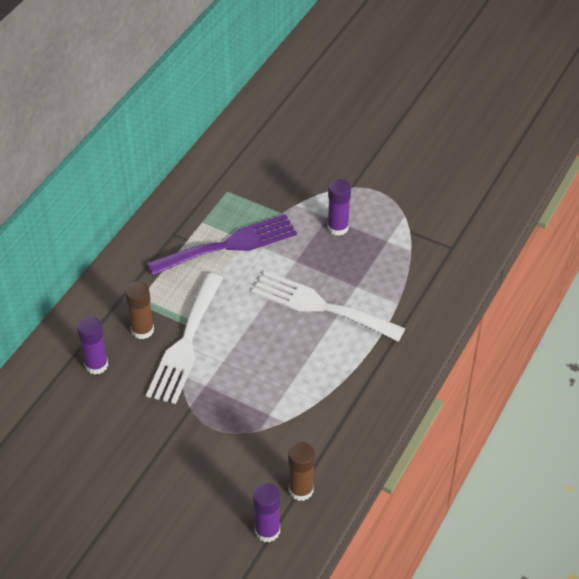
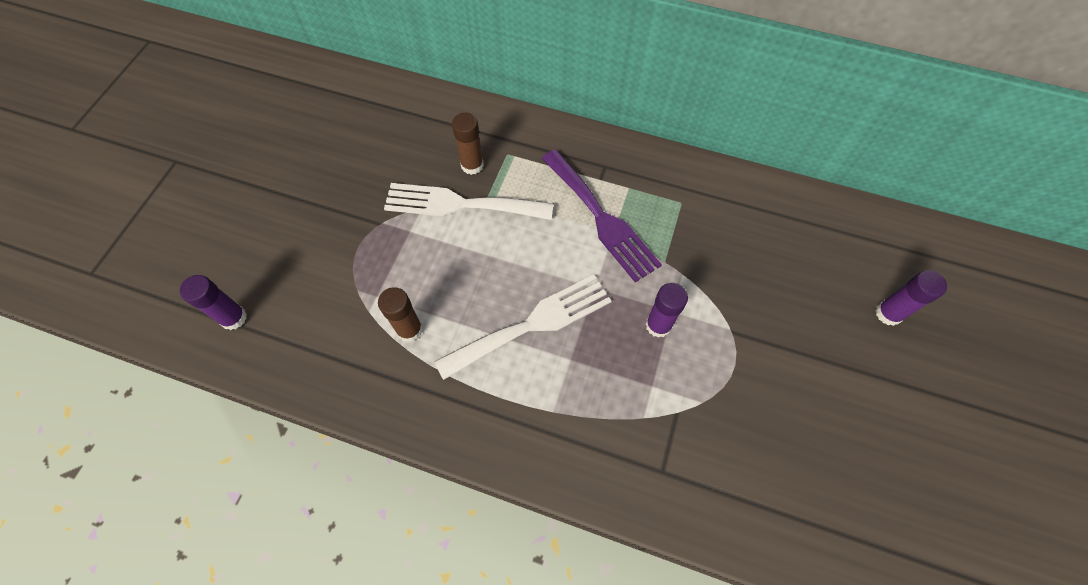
camera: 80 degrees right, 15 degrees up
purple glue stick [77,316,108,374] -> purple glue stick moved to [875,270,947,326]
white fork [252,271,406,342] -> white fork turned 45 degrees clockwise [434,275,612,380]
brown glue stick [288,442,315,501] -> brown glue stick moved to [378,287,423,342]

